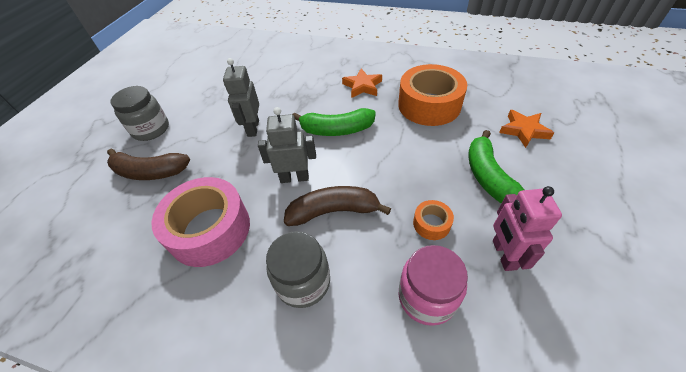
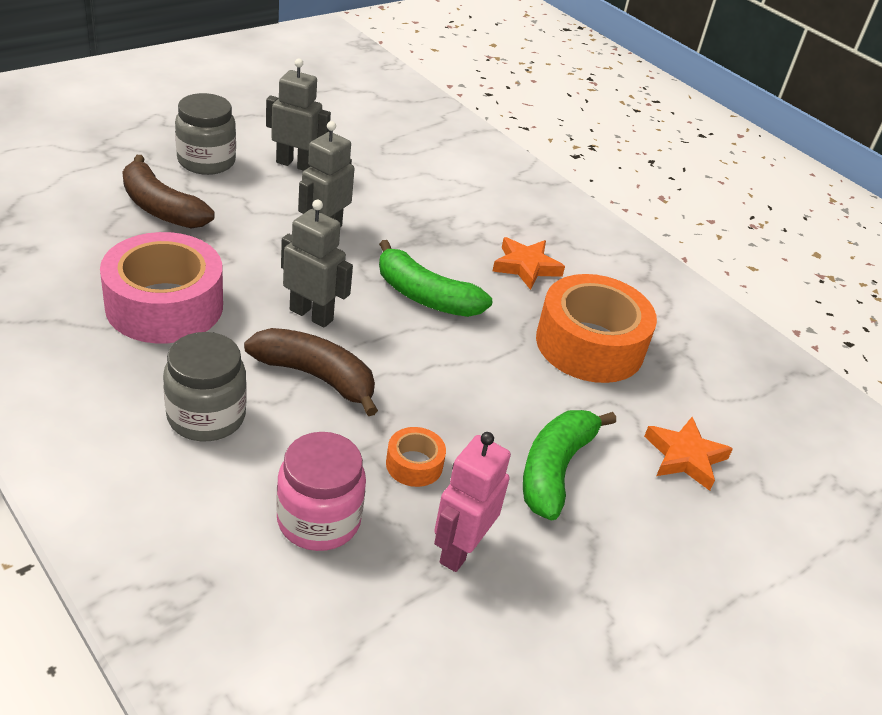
camera: 25 degrees right, 10 degrees down
none -> grey robot [266,59,331,171]

